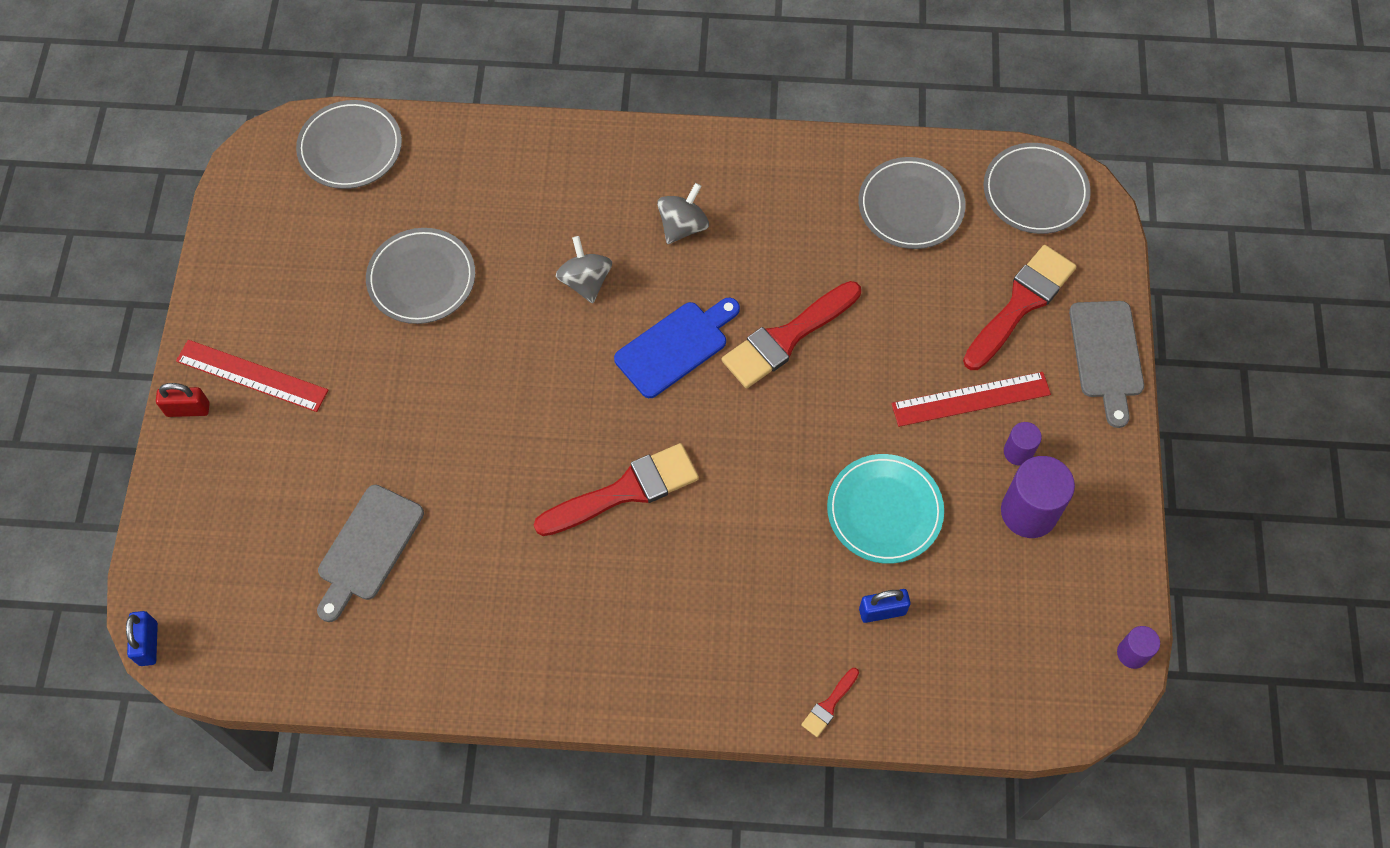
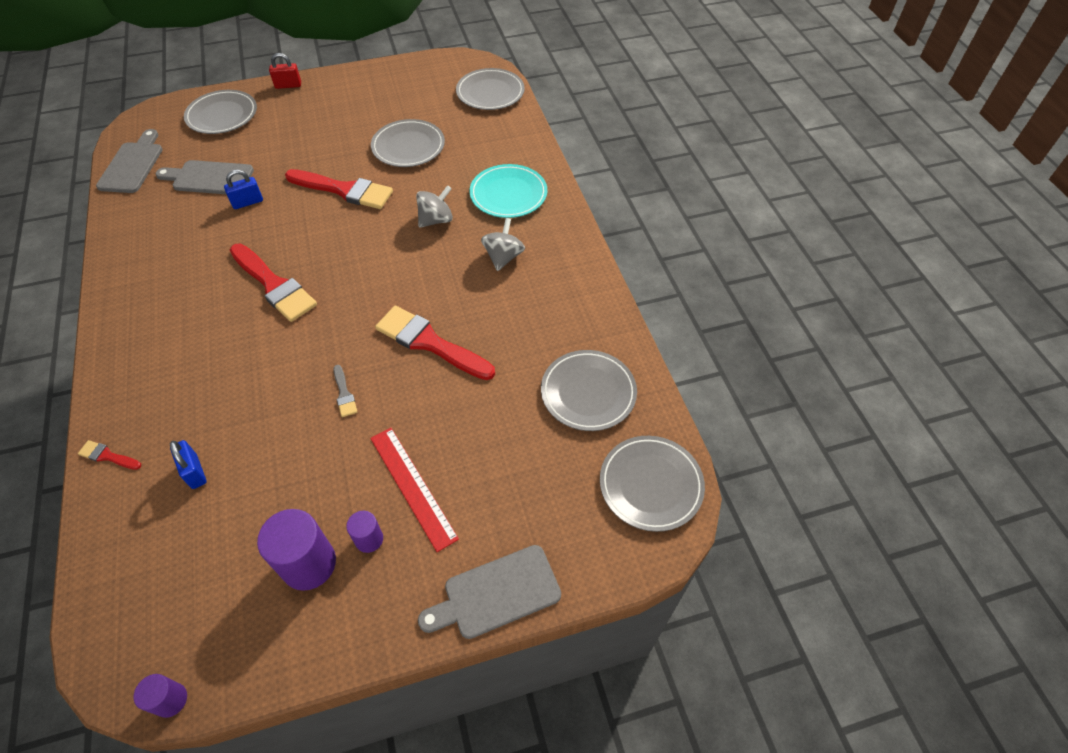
camera: 70 degrees right, 10 degrees down
blue padlock [126,611,158,666] -> blue padlock moved to [224,170,263,209]
red padlock [156,383,210,417] -> red padlock turned 75 degrees counterclockwise [269,53,301,89]
red ruler [176,340,328,412] -> none
blue cutting board [614,298,740,398] -> none
grey spinning top [657,183,709,244] -> grey spinning top turned 90 degrees counterclockwise [481,218,525,271]
turquoise plate [827,454,944,564] -> turquoise plate moved to [470,164,547,218]
red brush [963,245,1077,370] -> red brush moved to [285,169,393,209]
none -> grey cutting board [96,129,163,193]
none -> grey plate [184,90,257,134]
none -> grey brush [334,365,357,417]

